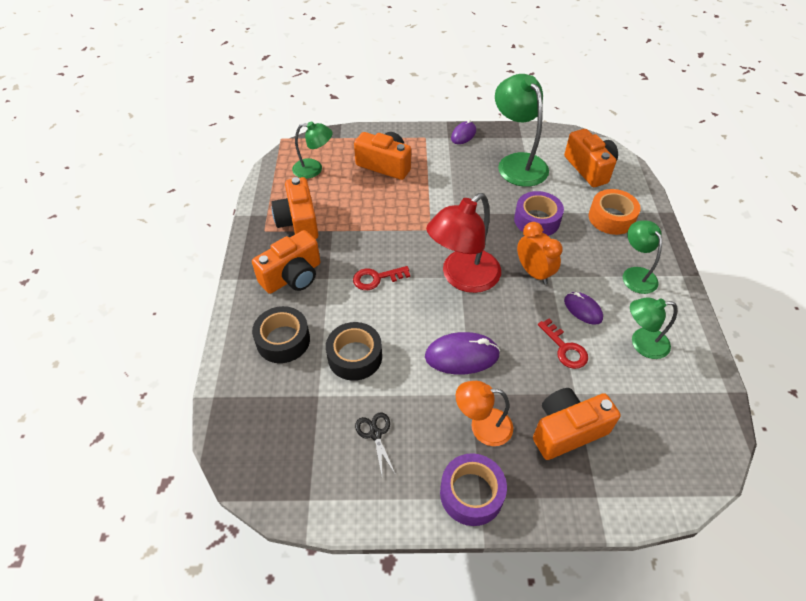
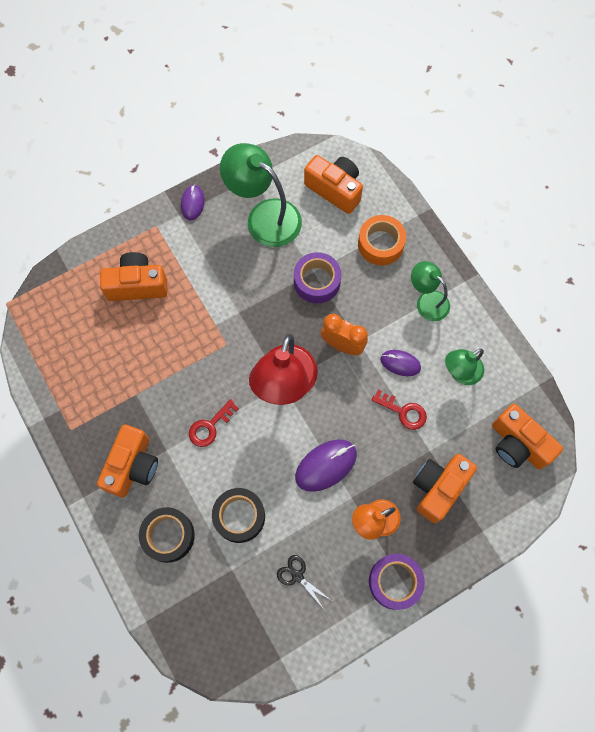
camera: 30 degrees left, 20 degrees up
orange camera [271,177,318,239] -> orange camera moved to [492,404,563,469]
green lamp [292,121,332,179] -> none

